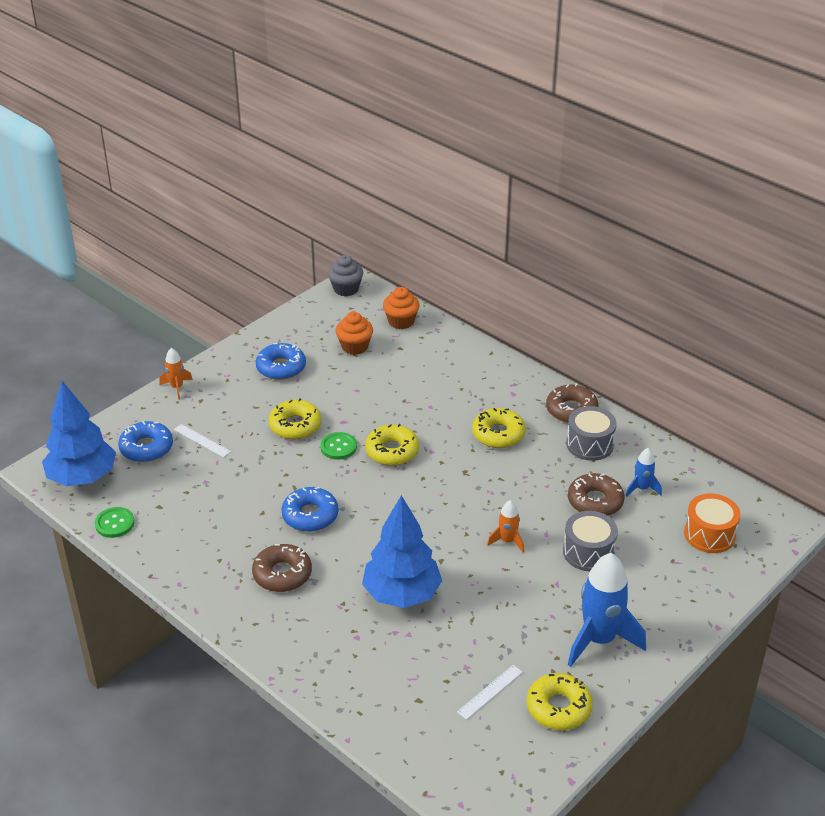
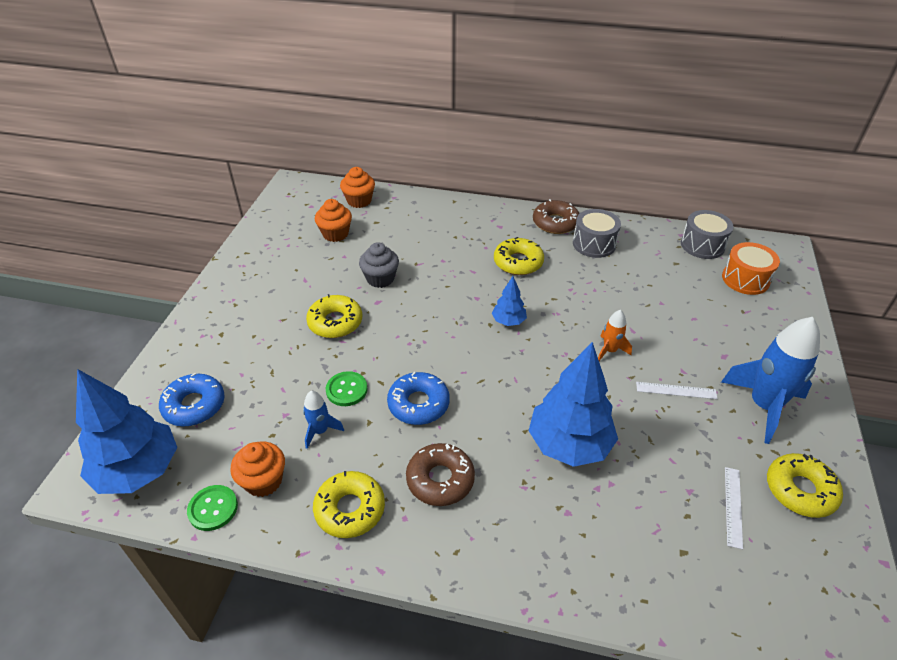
camera: 30 degrees left, 5 degrees up
orange rocket [160,348,193,400] -> none
white ruler [174,424,231,458] -> white ruler moved to [636,382,718,399]
blue donut [256,343,306,380] -> none
green button [320,432,357,460] -> green button moved to [326,371,368,406]
grey cupcake [328,255,363,296] -> grey cupcake moved to [359,242,399,288]
yellow donut [365,424,419,466] -> yellow donut moved to [313,471,385,538]
grey drum [563,511,618,571] -> grey drum moved to [681,210,734,259]
brown donut [568,473,625,516] -> none
blue rocket [626,448,662,497] -> blue rocket moved to [303,391,344,449]
none -> orange cupcake [231,442,285,497]
none -> blue tree [492,276,527,326]

